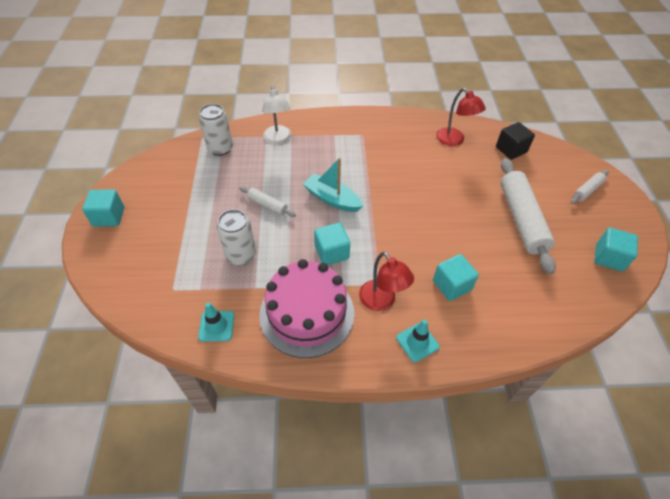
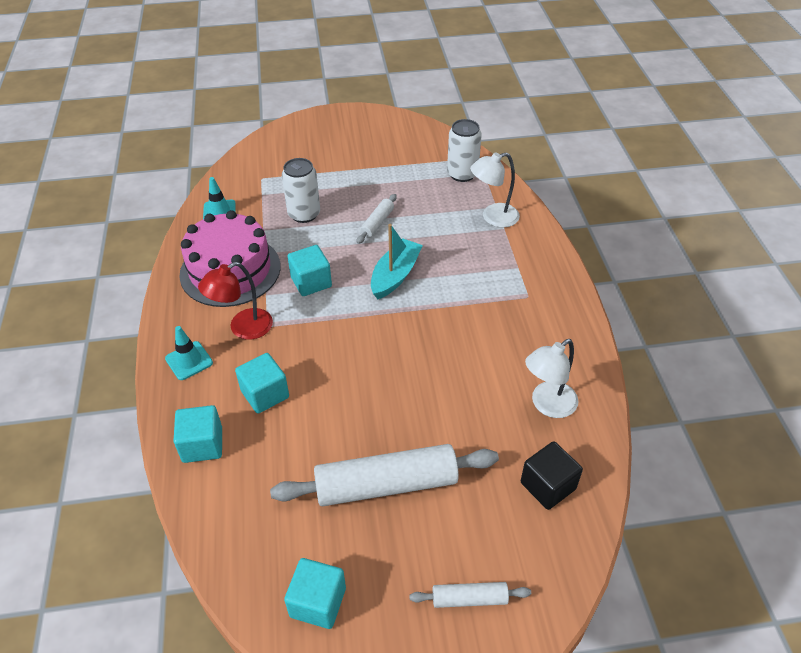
camera: 85 degrees right, 5 degrees down
turquoise cube [82,189,124,227] -> turquoise cube moved to [174,405,222,463]
red lamp [436,88,486,146] -> white lamp [525,339,578,418]
white rolling pin [571,170,609,204] -> white rolling pin turned 45 degrees counterclockwise [409,582,531,608]

